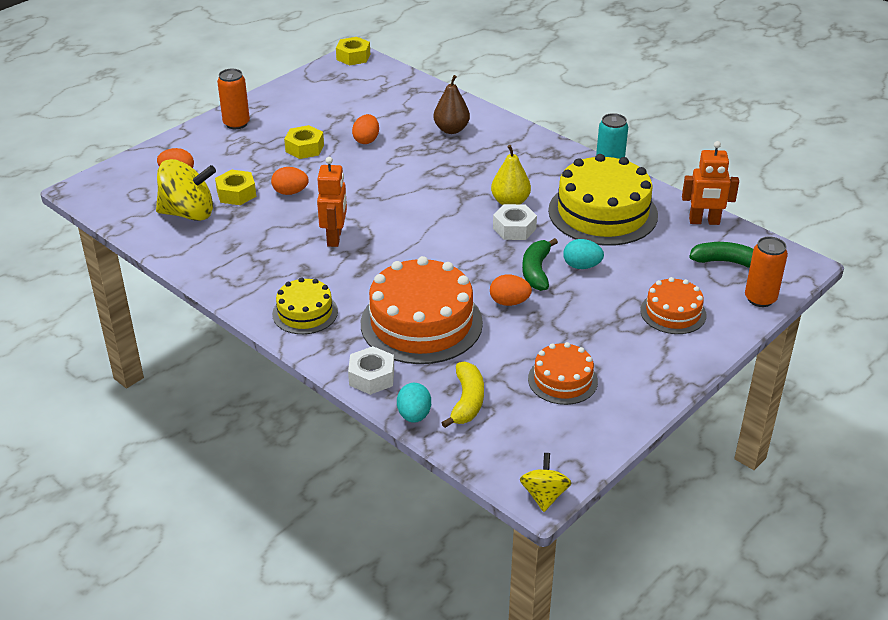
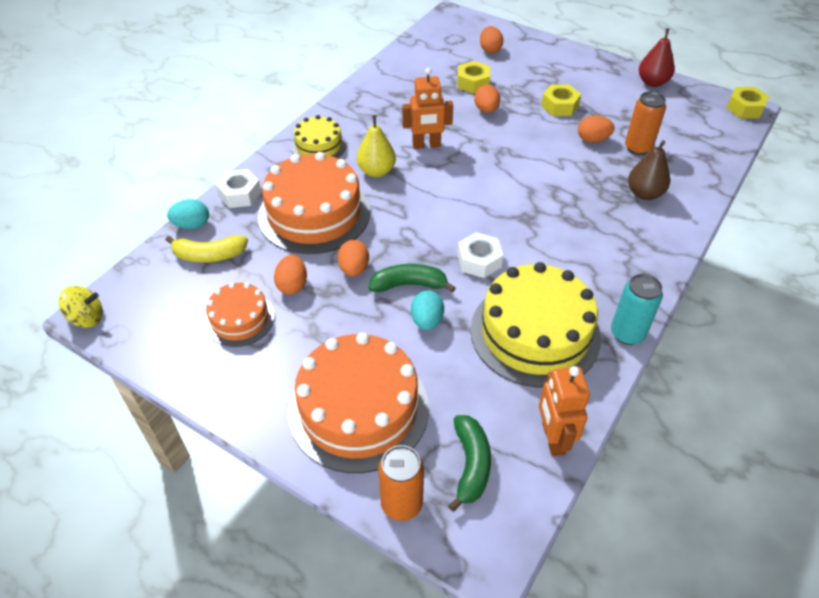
camera: 80 degrees right, 10 degrees up
yellow spinning top [156,159,216,221] -> none
orange can [217,69,250,129] -> orange can moved to [625,91,666,155]
yellow pear [491,145,531,205] -> yellow pear moved to [357,115,396,177]
orange cake [640,277,706,334] -> orange cake [288,332,429,473], size x1.85
none -> orange egg [274,255,307,295]
none -> red pear [639,28,675,87]

